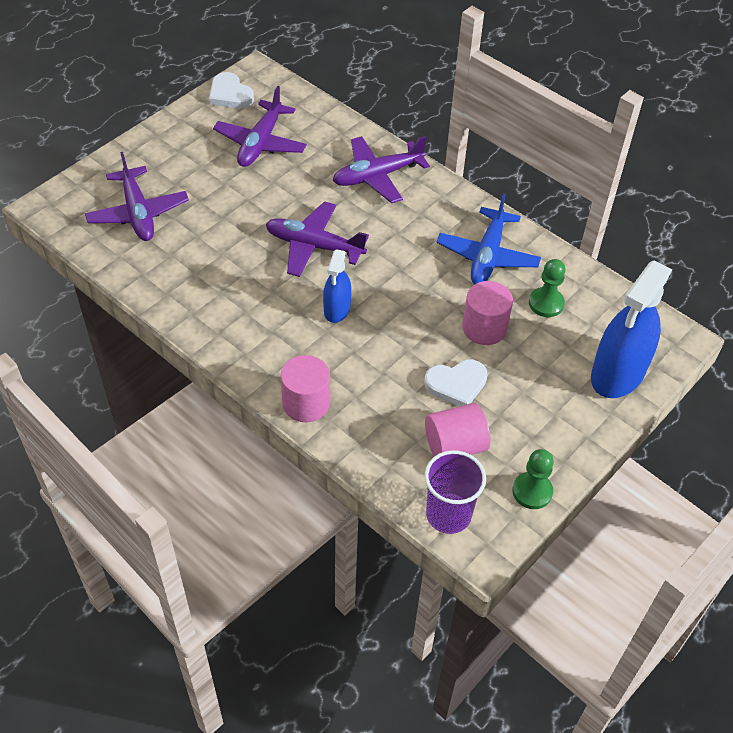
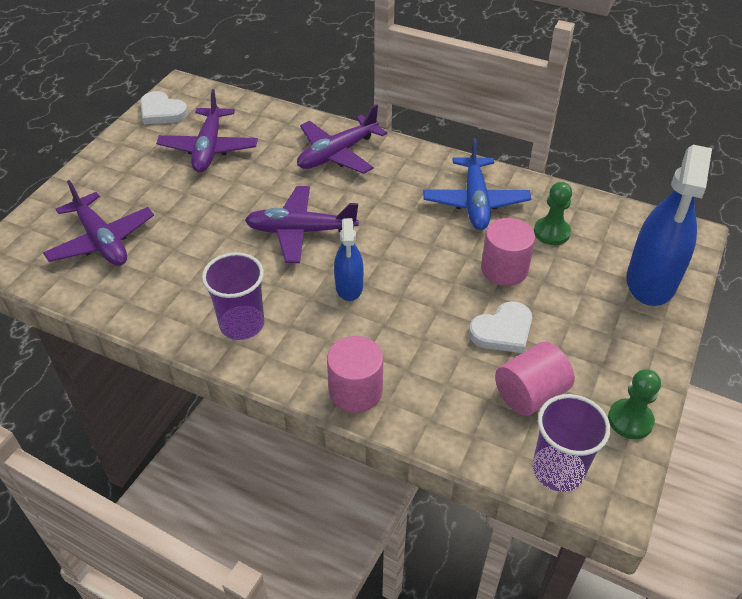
camera: 15 degrees left, 5 degrees down
none -> purple cup [202,252,264,340]

